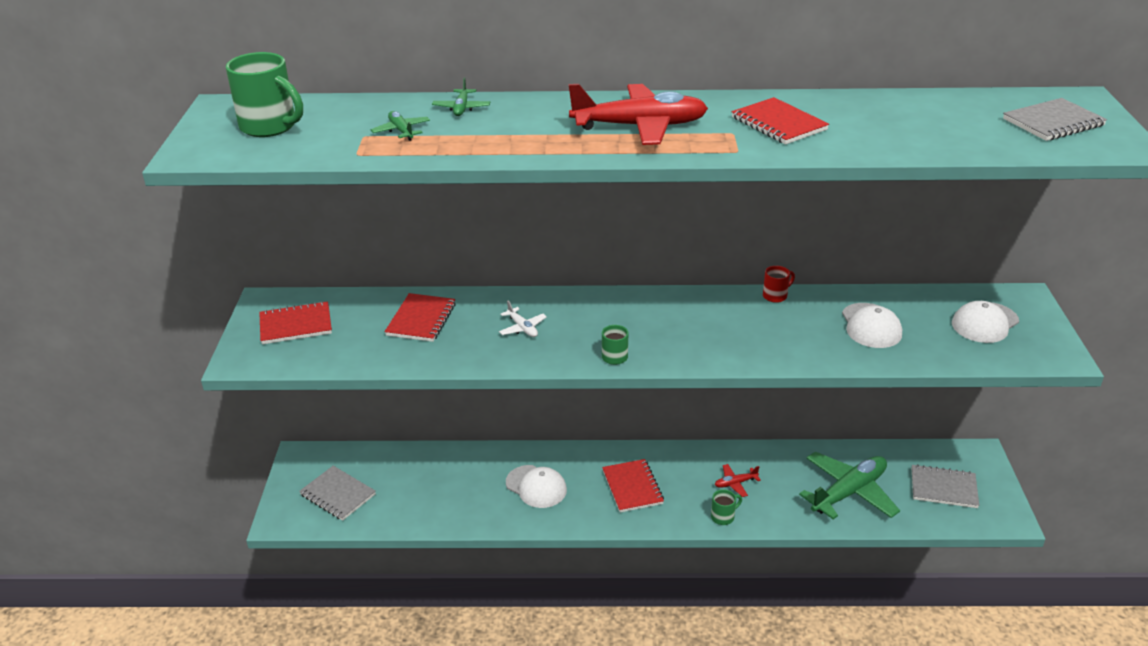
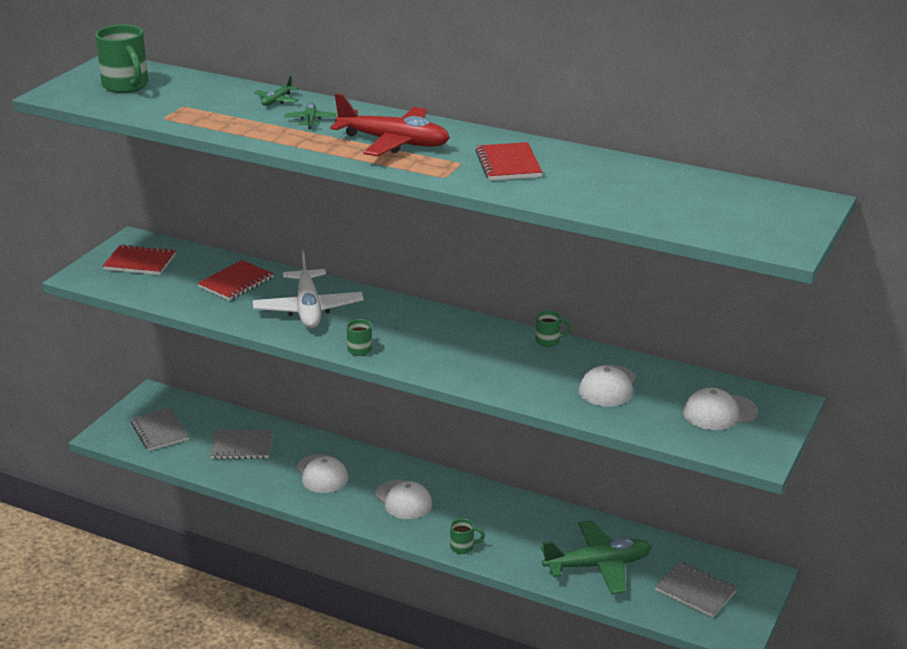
camera: 25 degrees right, 5 degrees down
green plane [371,111,430,141] -> green plane moved to [284,103,336,129]
white plane [499,301,547,337] -> white plane [253,249,363,328], size x2.26
red notebook [602,459,664,513] -> white cap [375,480,432,519]
red plane [715,464,761,497] -> none
red mug [763,266,795,303] -> green mug [536,311,572,347]
grey notebook [1003,98,1107,141] -> grey notebook moved to [210,430,273,459]

